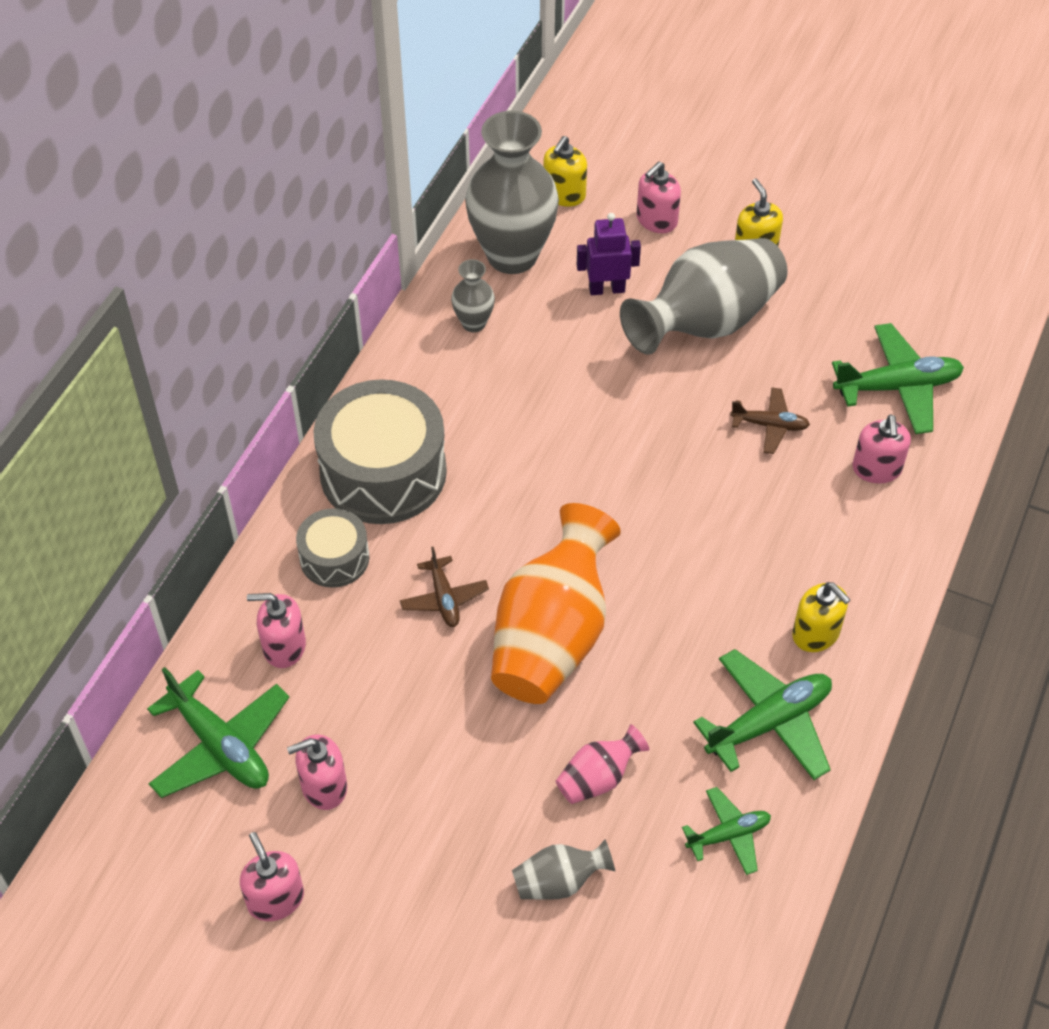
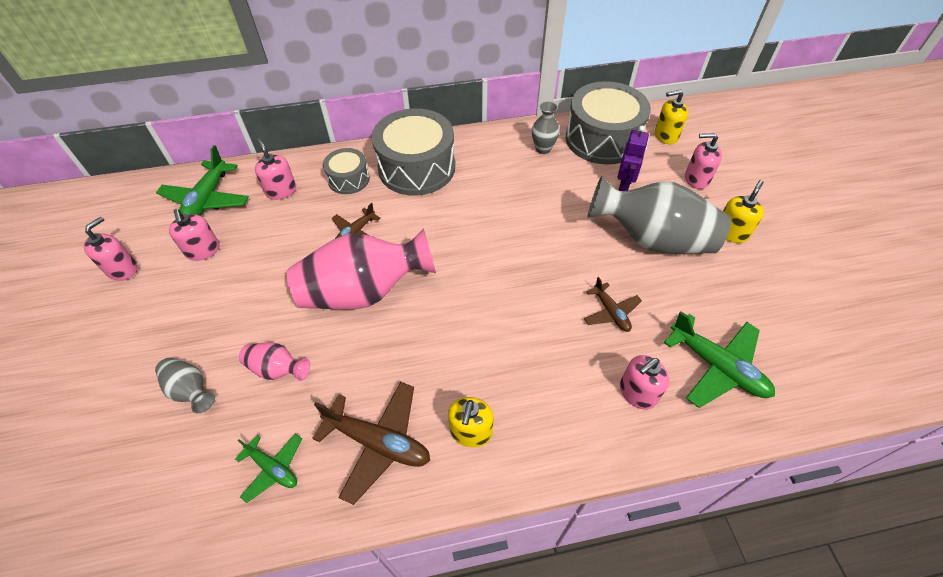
camera: 55 degrees right, 0 degrees up
pink soap dispenser [287,734,347,810] -> pink soap dispenser turned 150 degrees counterclockwise [169,209,220,261]
grey vase [465,111,559,274] -> grey drum [566,81,651,165]
orange vase [491,503,621,704] -> pink vase [287,228,436,309]
purple robot [577,213,641,295] -> purple robot turned 60 degrees clockwise [617,126,649,191]
green plane [693,649,832,780] -> brown plane [312,382,430,505]

